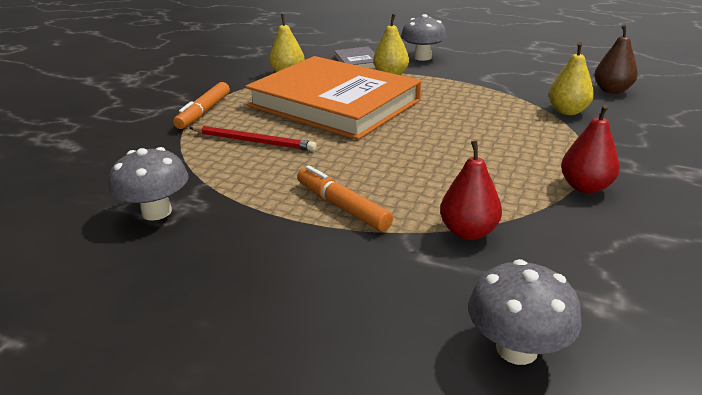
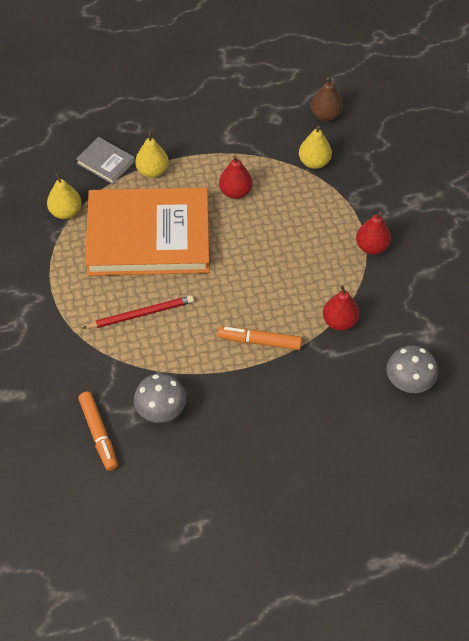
camera: 40 degrees left, 25 degrees up
orange marker [173,82,230,129] -> orange marker moved to [78,392,118,471]
grey mushroom [401,14,447,61] -> none
none -> red pear [219,155,253,199]

